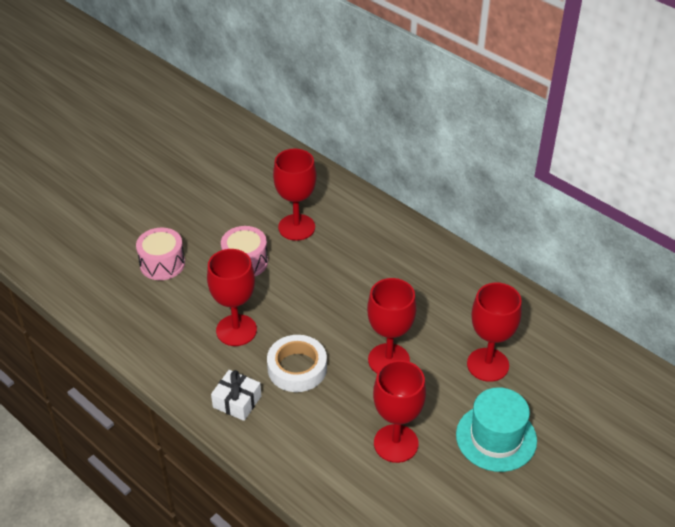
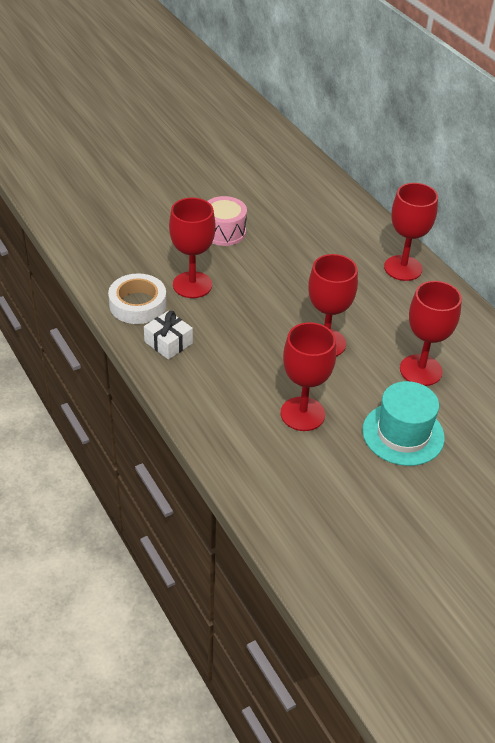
camera: 15 degrees right, 0 degrees up
pink drum [136,228,185,280] -> none
white tape [267,335,327,392] -> white tape moved to [108,273,167,324]
red goblet [273,149,317,241] -> red goblet moved to [384,183,438,281]

